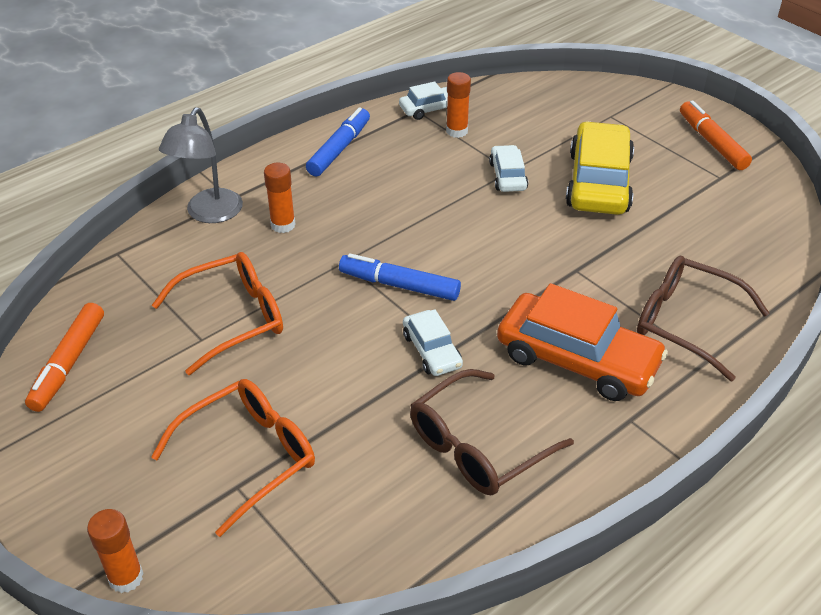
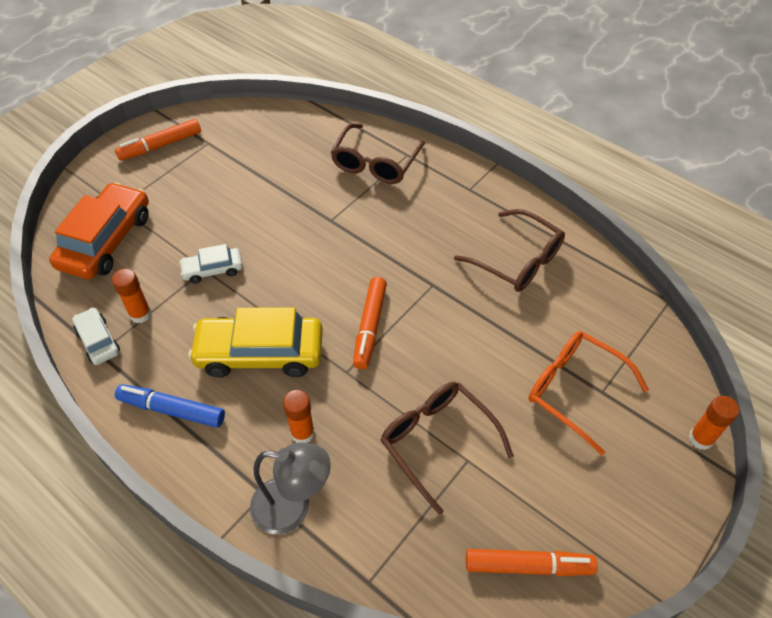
camera: 100 degrees left, 10 degrees up
orange glasses [152,252,283,375] -> brown glasses [381,382,514,515]
blue marker [339,253,461,301] -> orange marker [353,277,387,369]
white car [403,309,463,376] -> none
orange car [497,283,668,401] -> orange car moved to [49,182,149,279]
yellow car [566,121,634,215] -> yellow car moved to [188,307,323,377]

